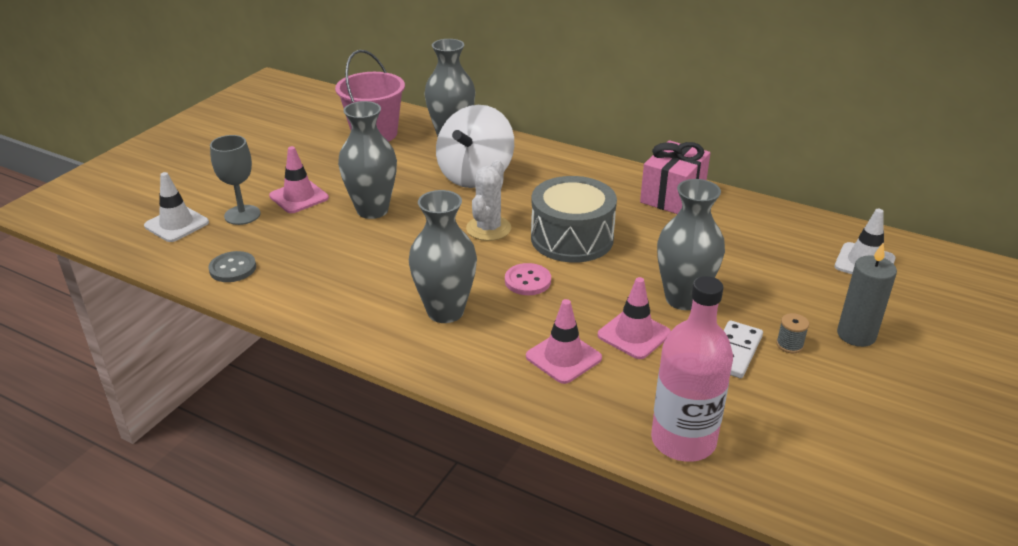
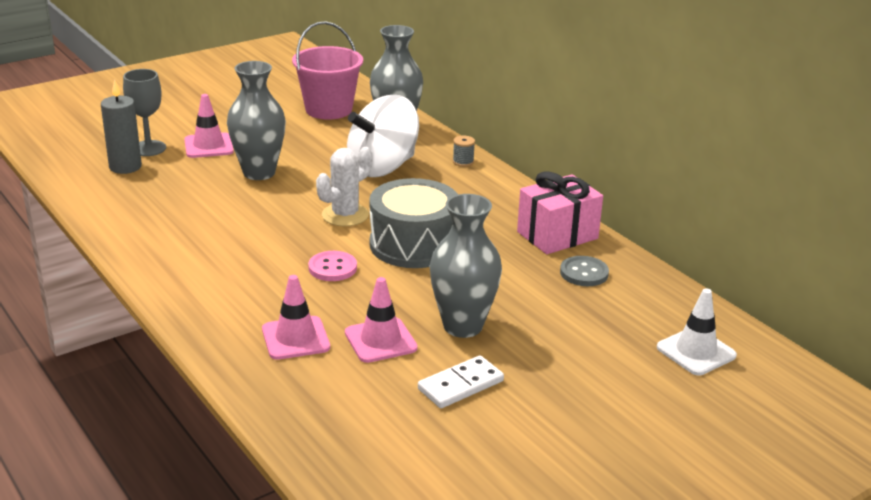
camera: 25 degrees right, 5 degrees down
white traffic cone [144,172,209,242] -> none
grey button [208,251,256,282] -> grey button moved to [560,256,609,286]
grey vase [409,190,477,323] -> none
pink bottle [651,276,733,462] -> none
grey spool [776,313,809,353] -> grey spool moved to [453,136,475,167]
grey candle [837,243,897,347] -> grey candle moved to [101,80,142,174]

